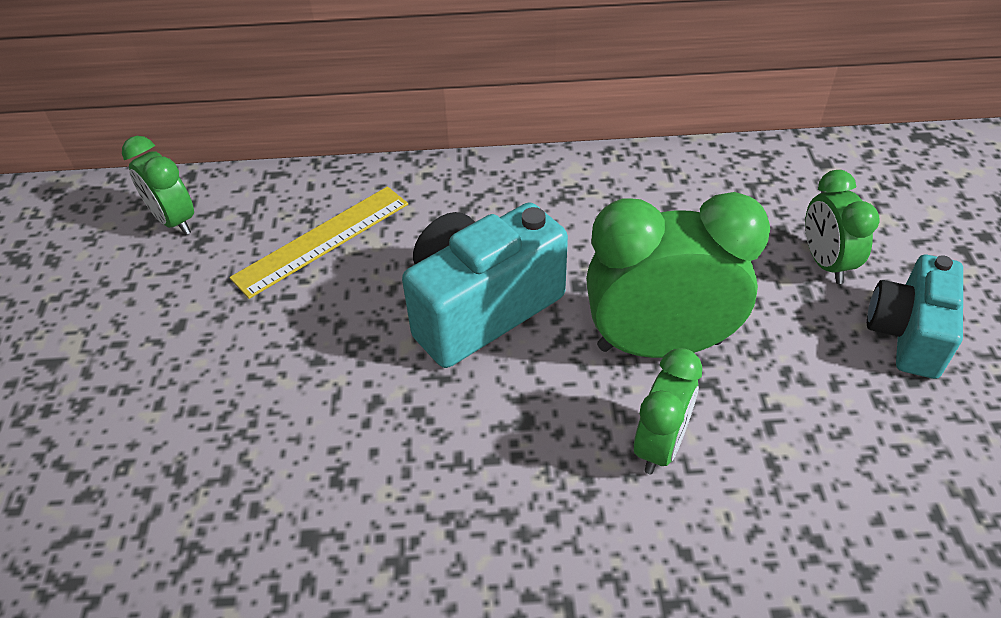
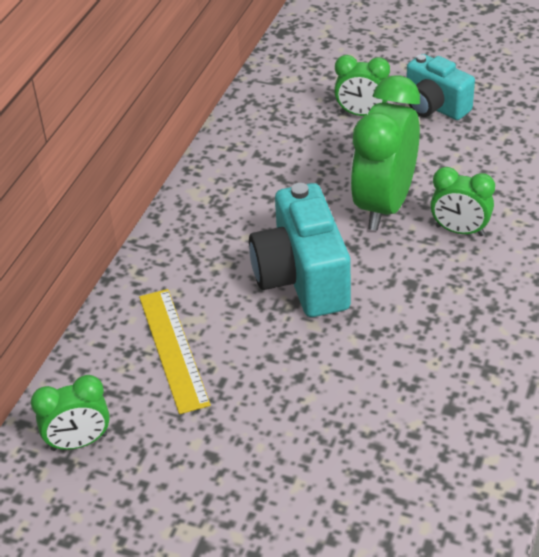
camera: 65 degrees left, 5 degrees down
green clock [634,348,702,474] -> green clock turned 150 degrees clockwise [431,167,495,236]

